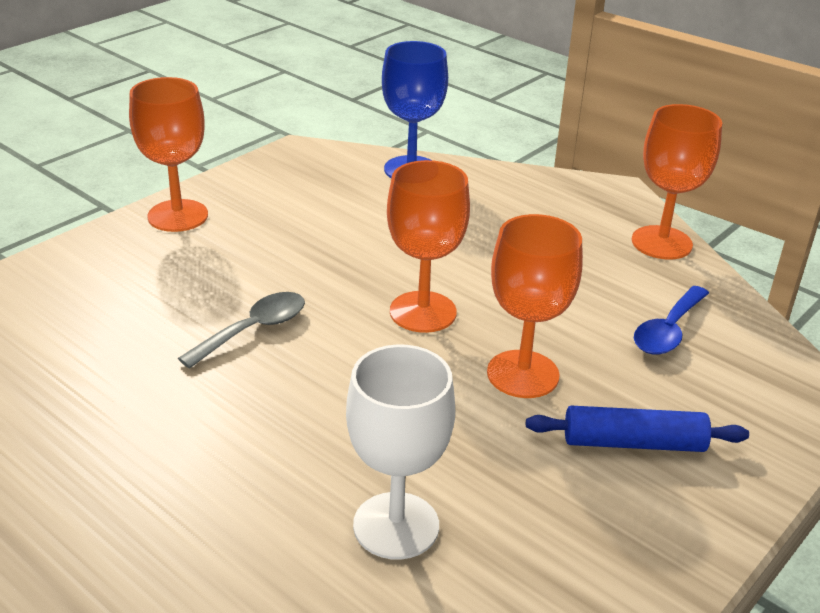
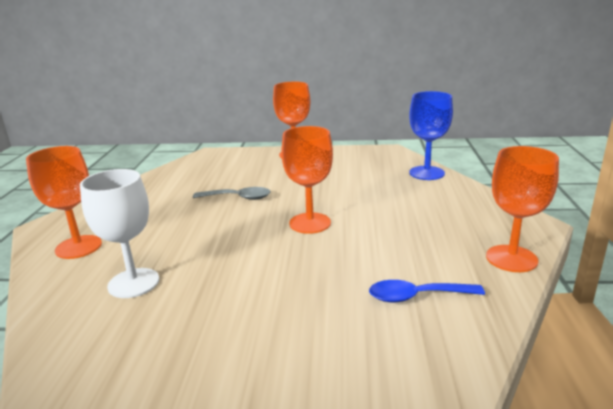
camera: 55 degrees right, 10 degrees down
orange goblet [487,214,583,398] -> orange goblet moved to [26,146,102,259]
blue rolling pin [526,406,749,452] -> none

